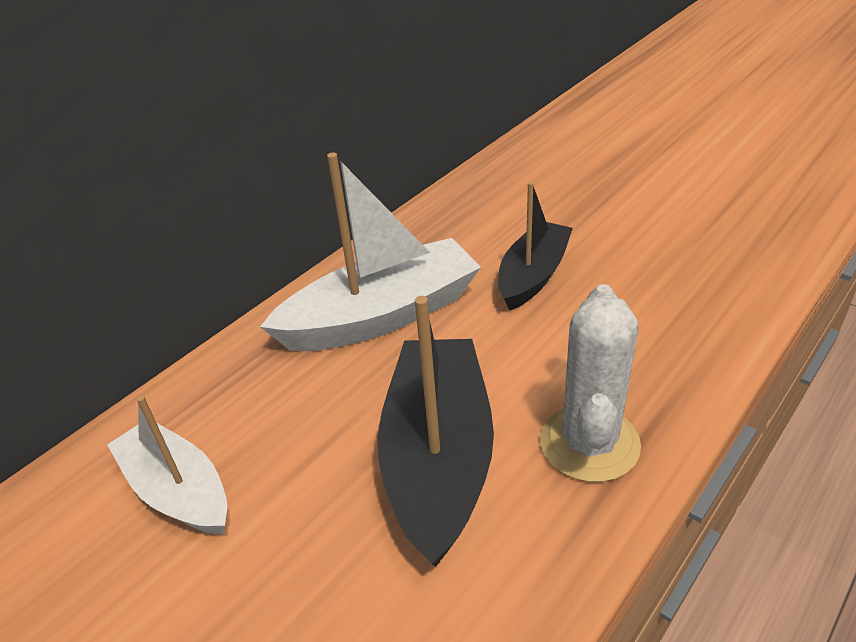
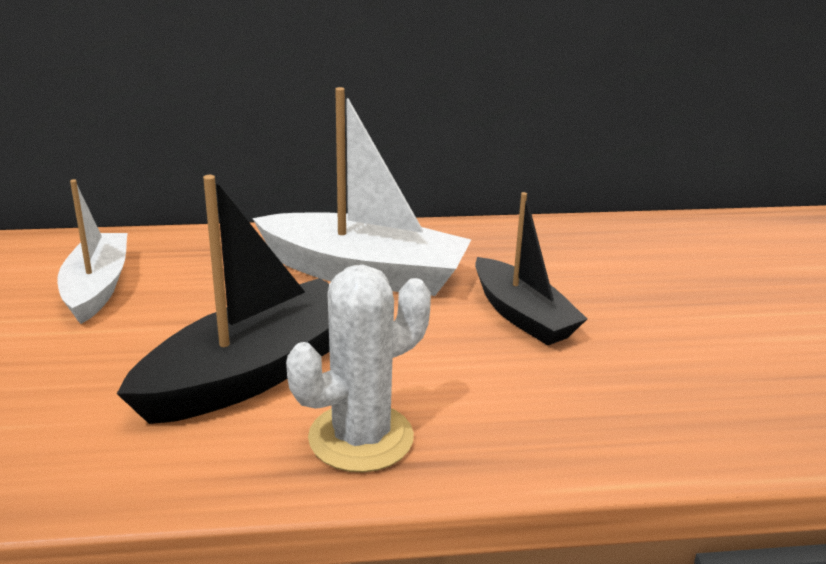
camera: 40 degrees right, 10 degrees down
black boat [498,182,573,311] -> black boat turned 75 degrees clockwise [475,192,587,346]

